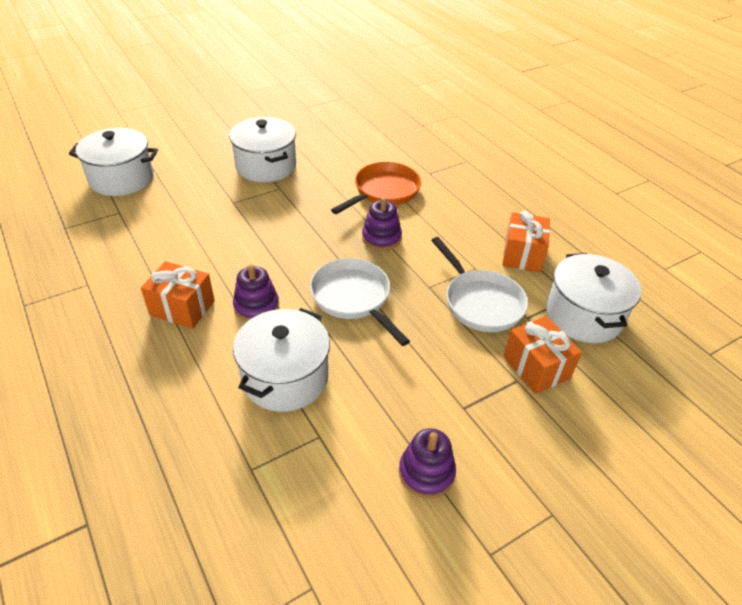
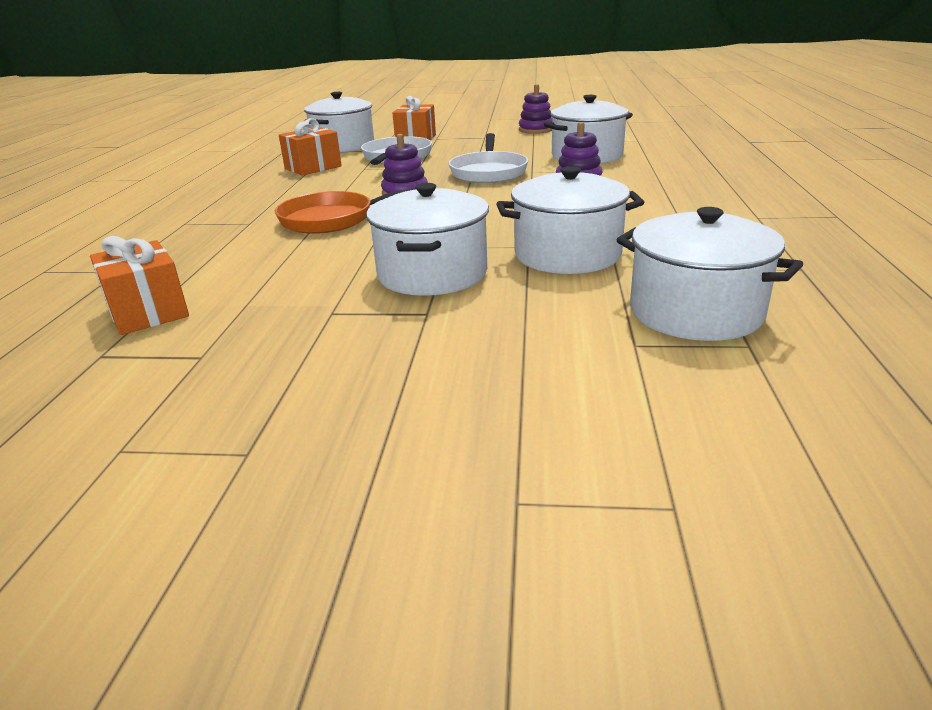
camera: 140 degrees left, 15 degrees down
orange gift [141,261,215,329] -> orange gift moved to [90,236,189,335]
none -> white pot [496,166,644,274]

